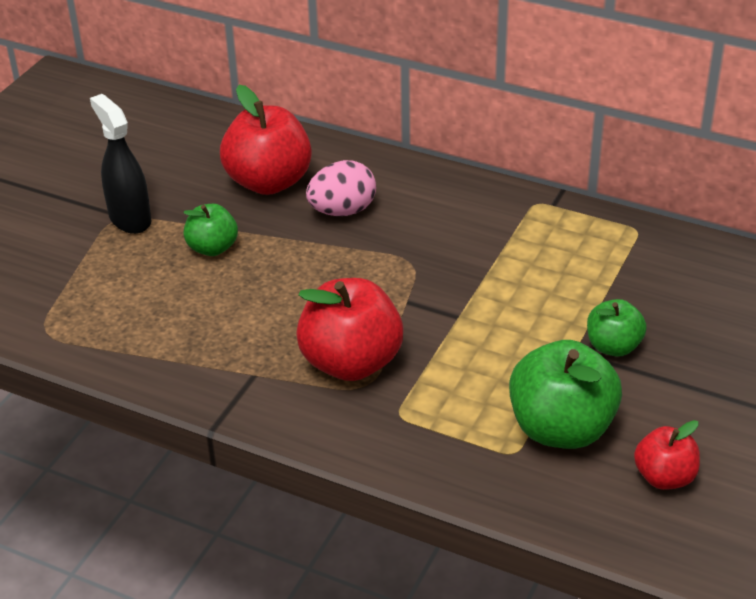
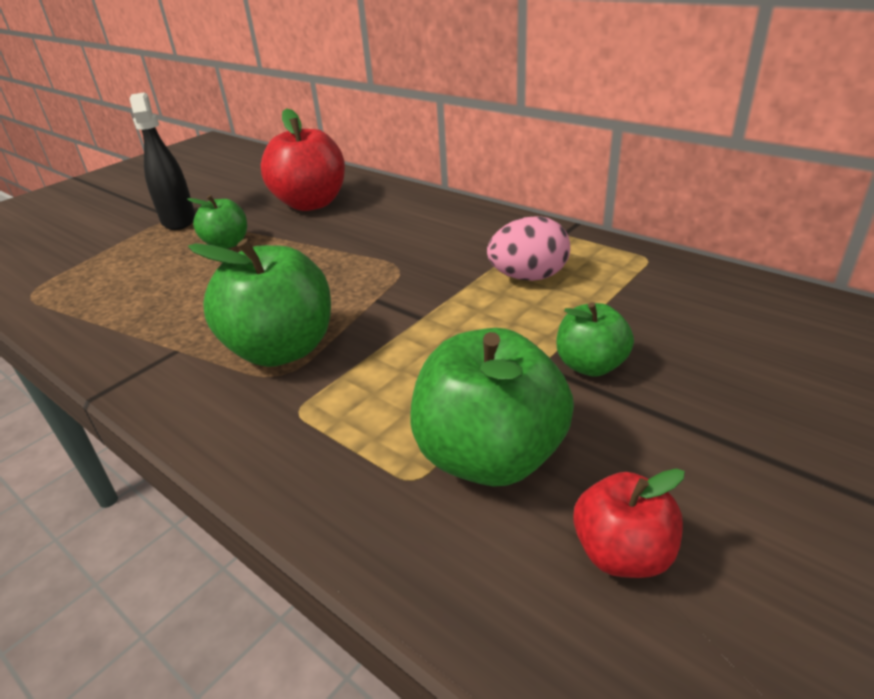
camera: 15 degrees right, 5 degrees down
red apple [296,278,404,381] -> green apple [188,238,331,367]
pink egg [306,160,376,216] -> pink egg moved to [487,216,570,281]

